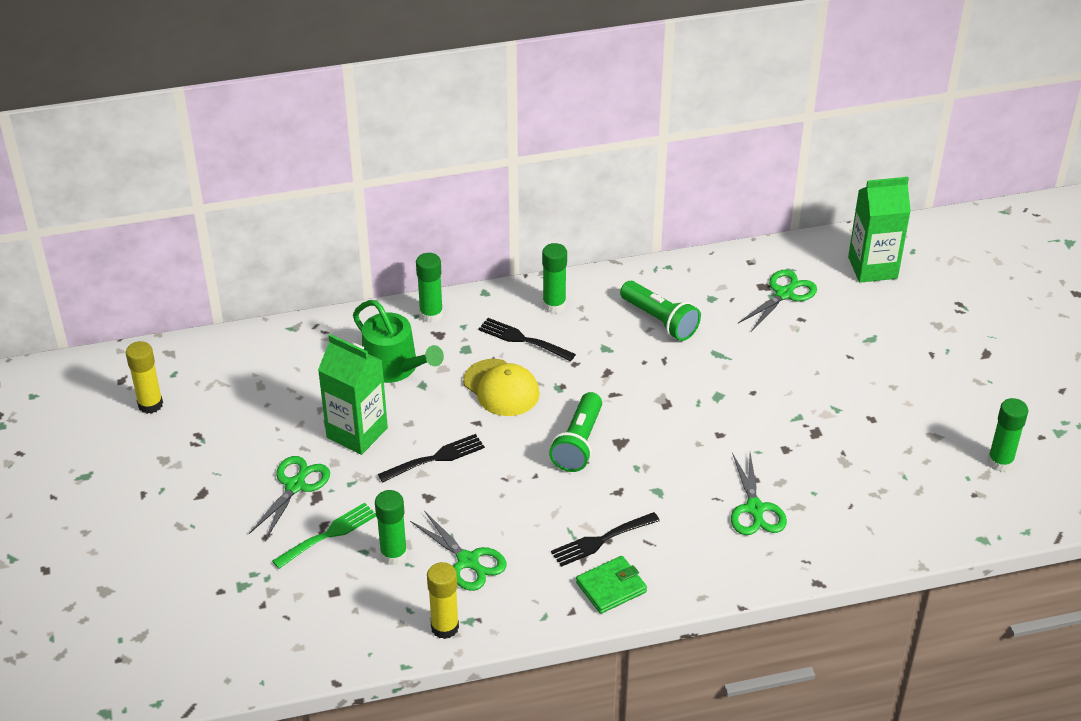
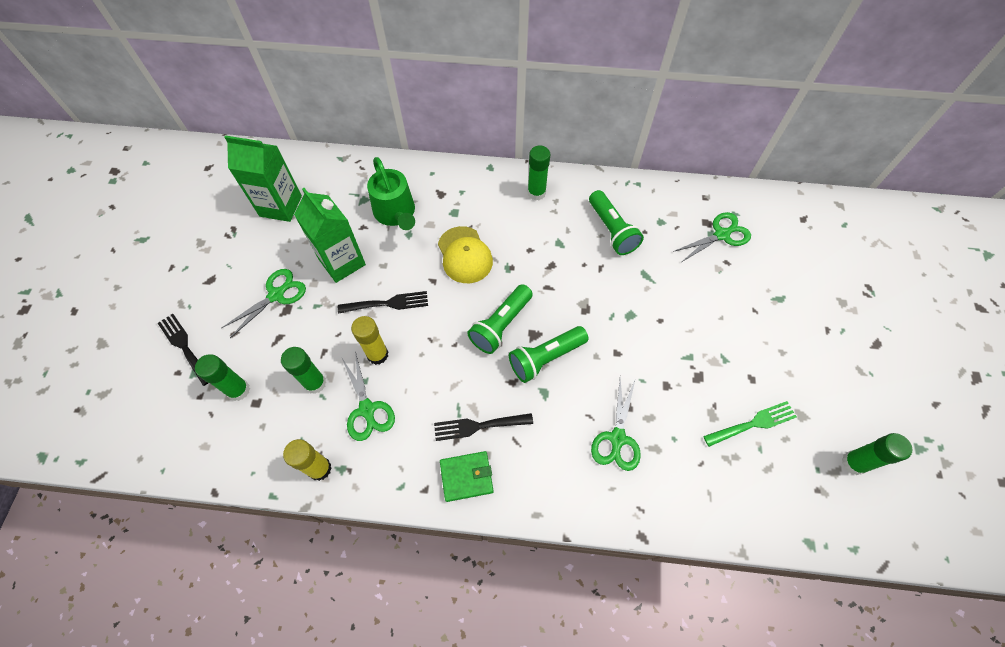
camera: 20 degrees right, 20 degrees up
yellow glue stick [126,341,163,414] -> yellow glue stick moved to [351,316,388,365]
green fork [272,503,376,569] -> green fork moved to [703,401,797,447]
green glue stick [416,253,443,323] -> green glue stick moved to [195,354,250,401]
black fork [478,318,576,361] -> black fork moved to [158,314,208,386]
green carton [848,177,911,283] -> green carton moved to [224,136,302,222]
none -> green flashlight [509,326,588,383]

